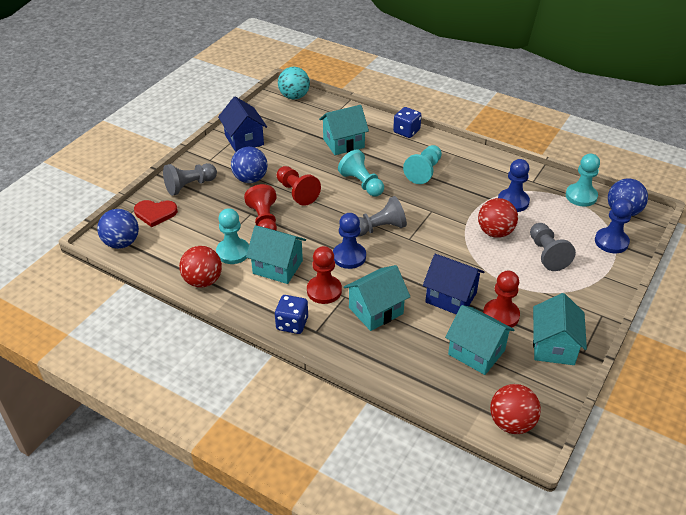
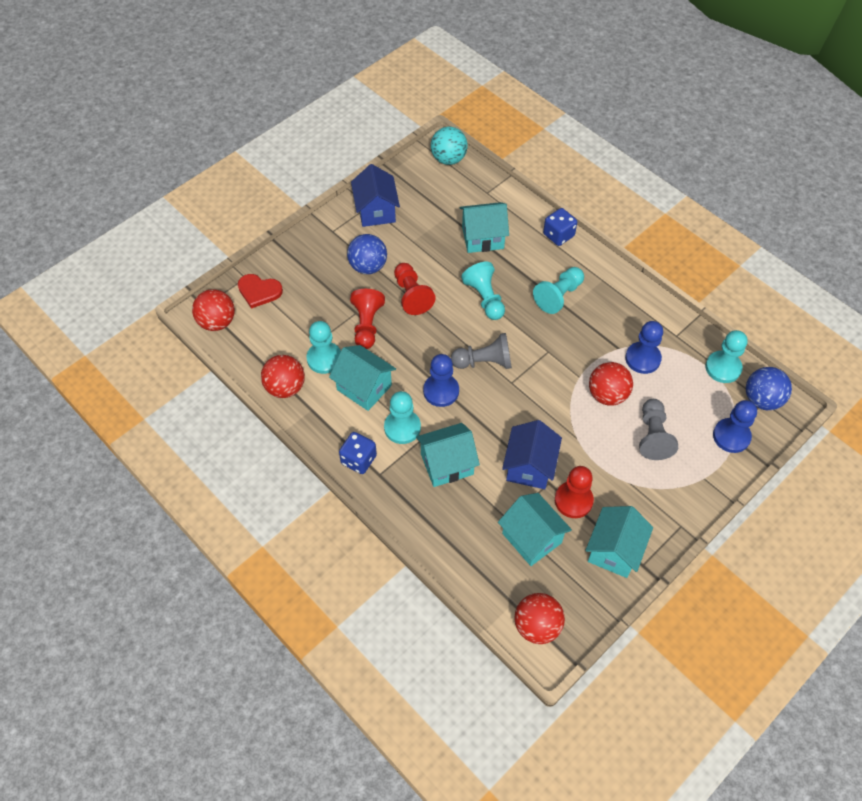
camera: 15 degrees right, 15 degrees up
blue ball [97,209,139,249] -> red ball [192,289,235,331]
grey pawn [163,163,217,196] -> none
red pawn [307,246,342,304] -> turquoise pawn [384,391,421,444]
blue house [423,254,484,315] -> blue house turned 60 degrees clockwise [502,420,562,489]

